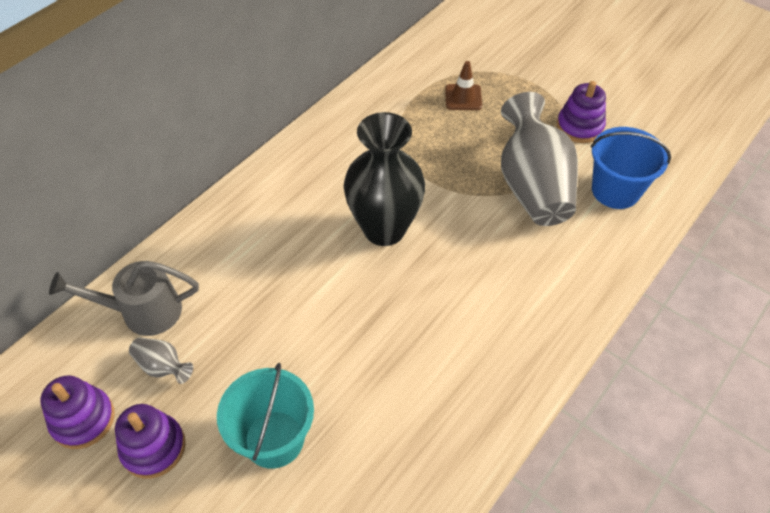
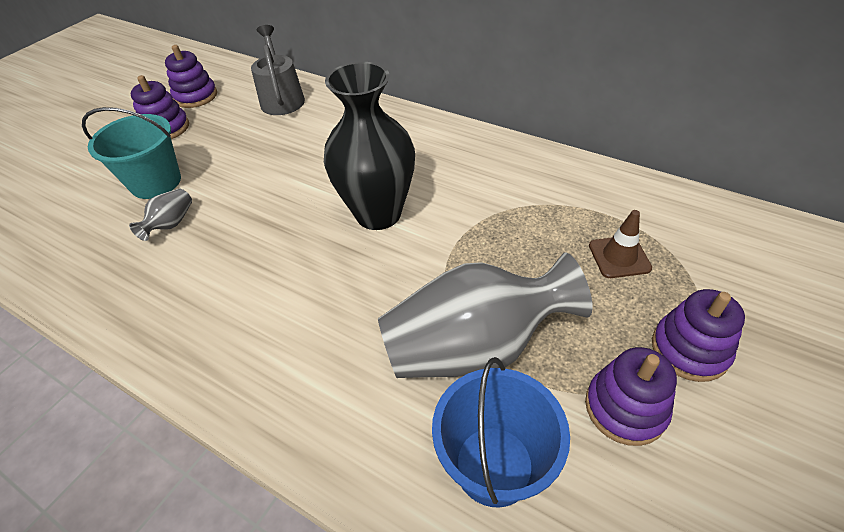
camera: 85 degrees right, 5 degrees down
grey vase [129,337,193,384] -> grey vase moved to [129,189,192,241]
none -> purple stacking toy [652,289,745,382]

